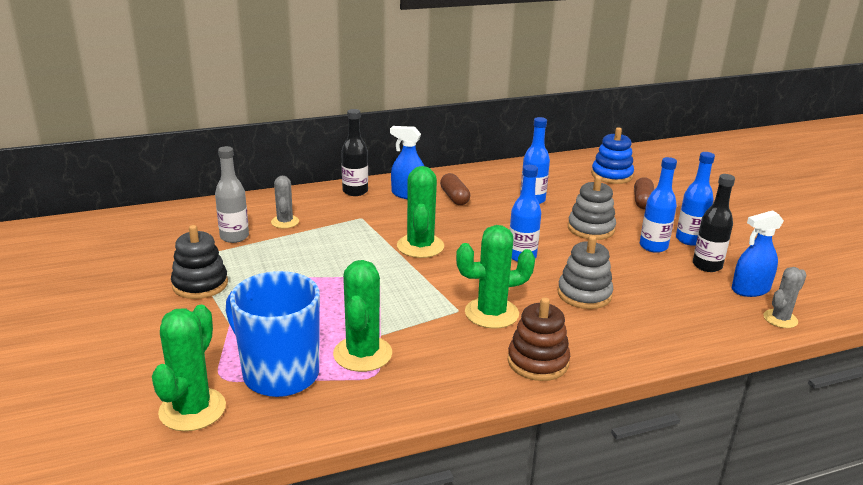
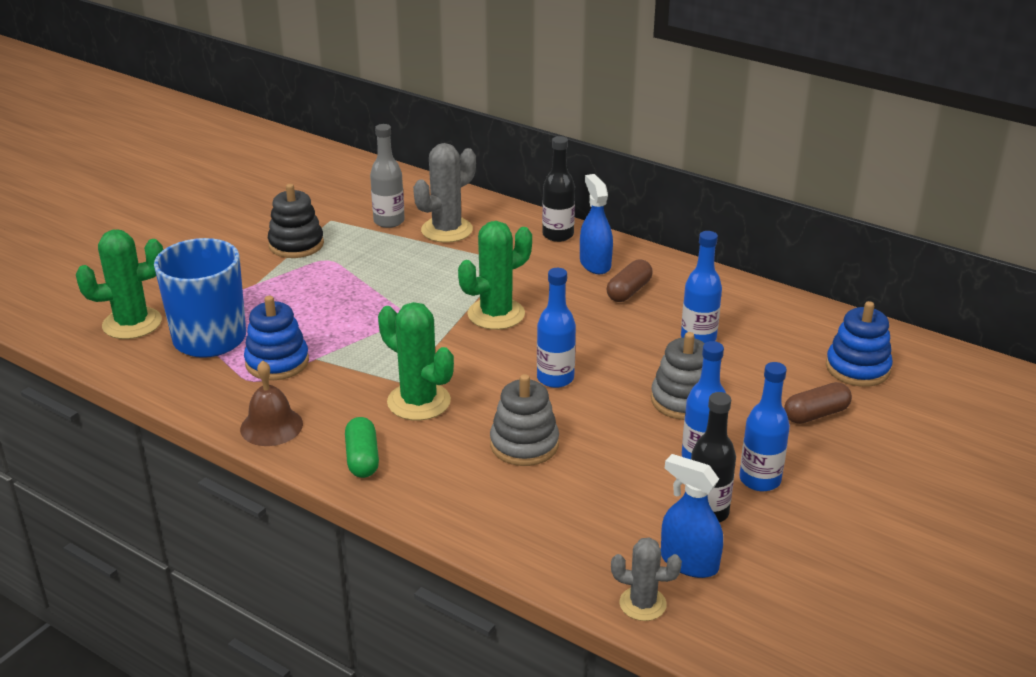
camera: 55 degrees right, 5 degrees up
grey cactus [271,176,299,228] -> grey cactus [413,143,476,243], size x1.64
green cactus [333,260,392,372] -> blue stacking toy [244,296,309,380]
brown stacking toy [507,297,570,381] -> green capsule [345,417,379,478]
none -> brown bell [240,360,303,446]

